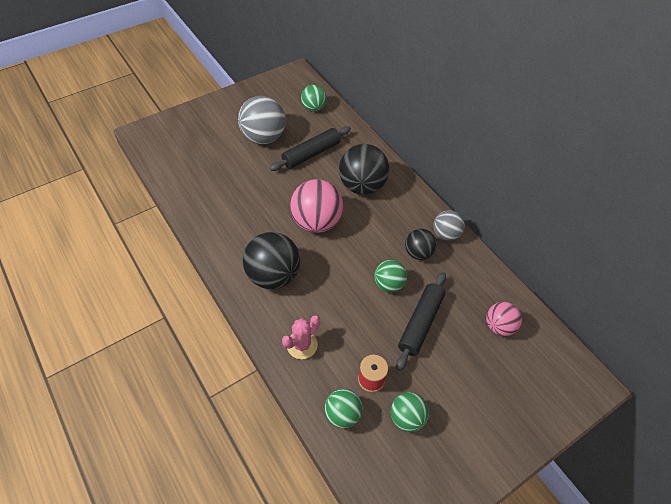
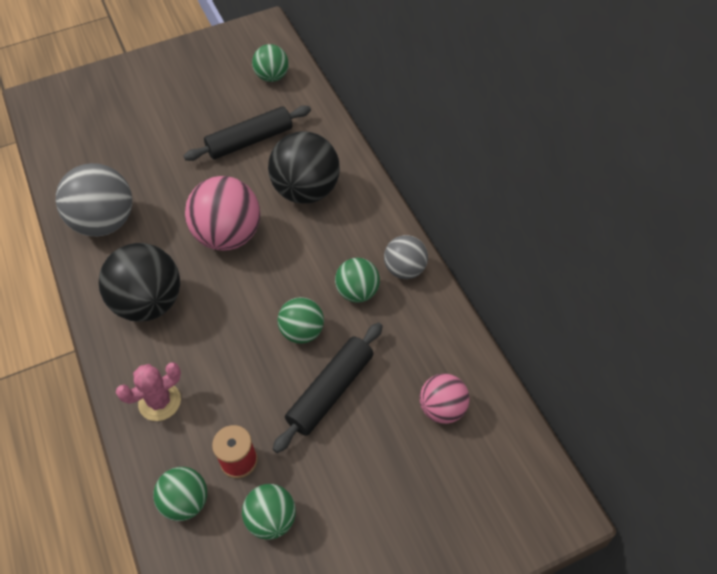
camera: 15 degrees right, 0 degrees up
grey ball [238,96,286,144] -> grey ball moved to [56,163,132,236]
black ball [405,229,437,260] -> green ball [335,258,380,303]

